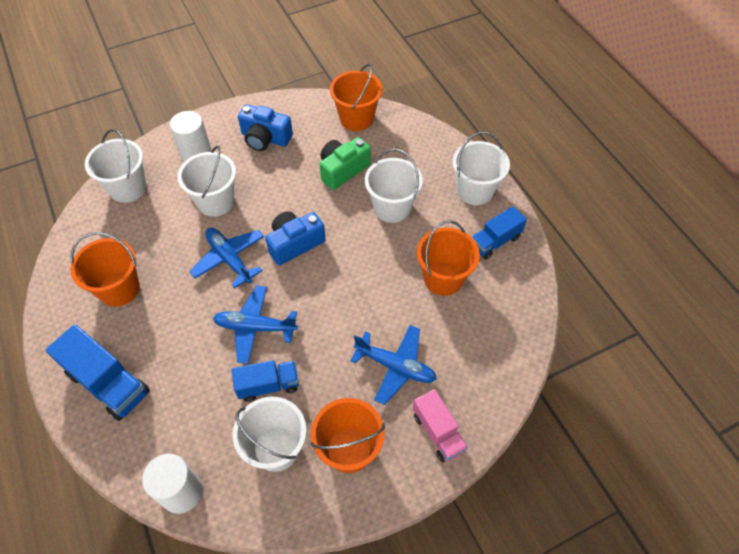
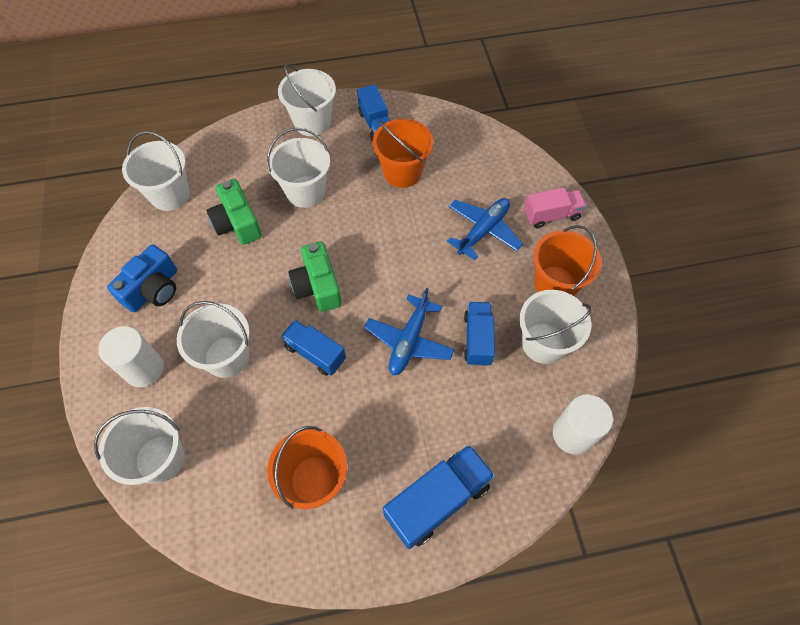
camera: 75 degrees left, 5 degrees up
blue plane [189,228,264,288] -> blue truck [281,320,346,376]
blue camera [265,211,326,265] -> green camera [288,241,342,312]
orange bucket [330,64,382,131] -> white bucket [122,131,190,211]

